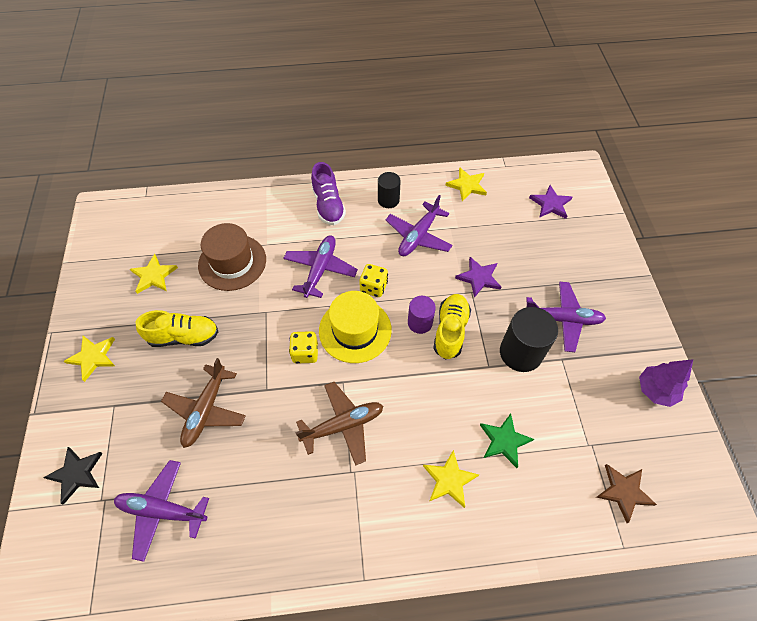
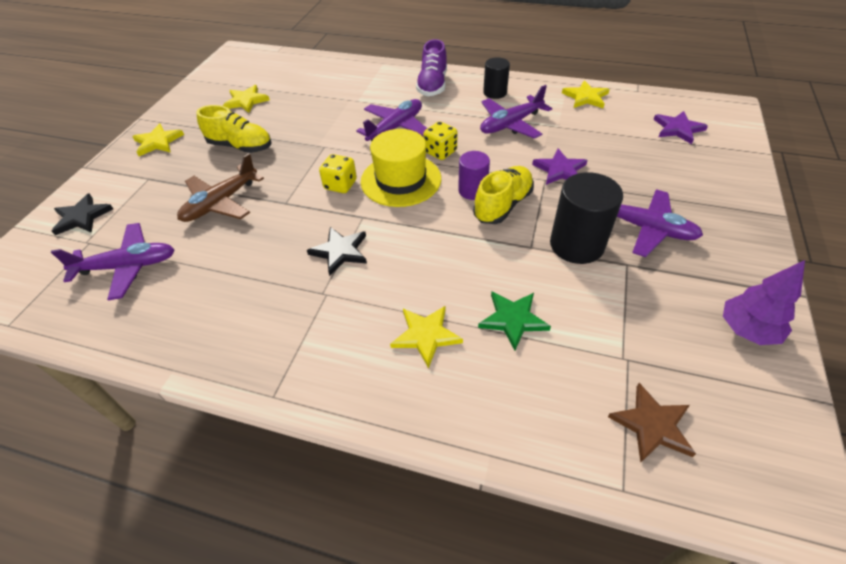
camera: 25 degrees right, 10 degrees down
purple plane [114,460,209,562] -> purple plane turned 135 degrees clockwise [51,223,174,300]
brown hat [198,223,266,291] -> none
brown plane [296,382,383,466] -> black star [307,227,367,276]

